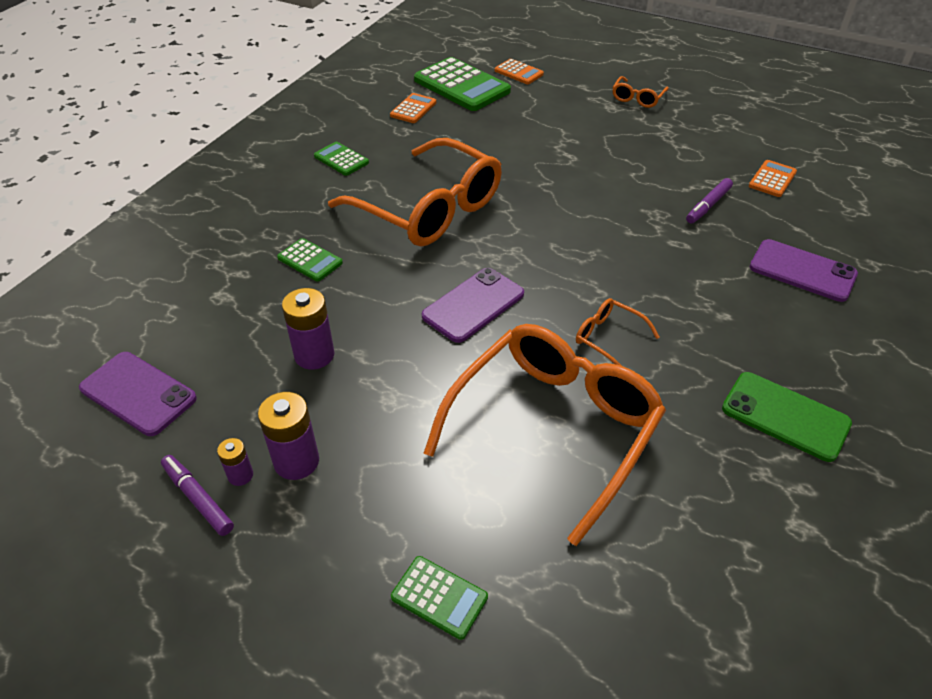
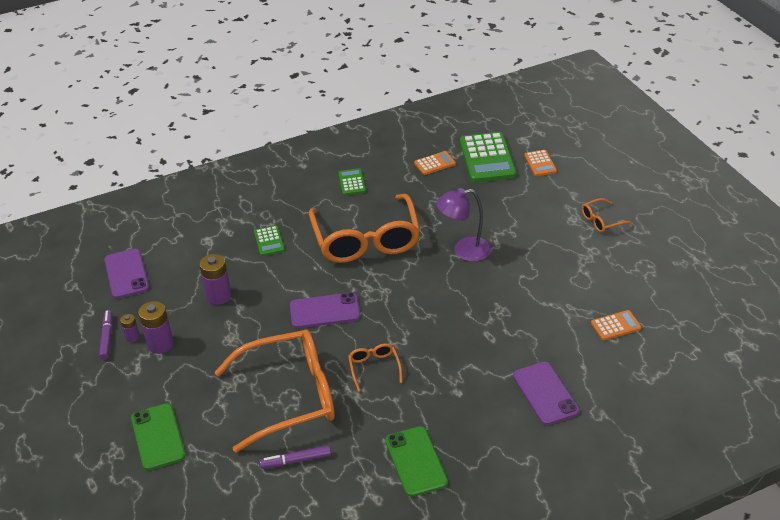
camera: 40 degrees right, 5 degrees down
green calculator [391,556,488,640] -> green phone [131,403,186,470]
purple marker [686,178,733,223] -> purple marker moved to [259,445,331,469]
none -> purple lamp [436,188,491,262]

